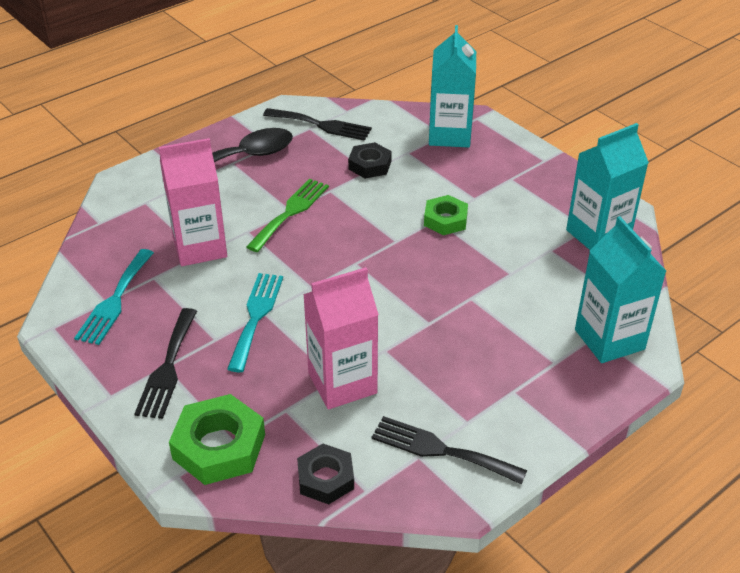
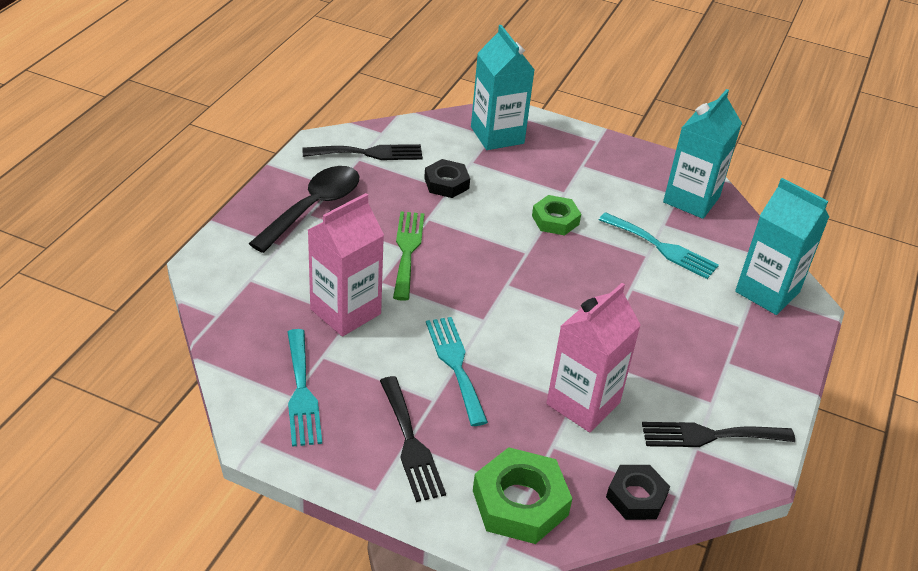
camera: 30 degrees left, 0 degrees up
none -> turquoise fork [599,212,719,279]

